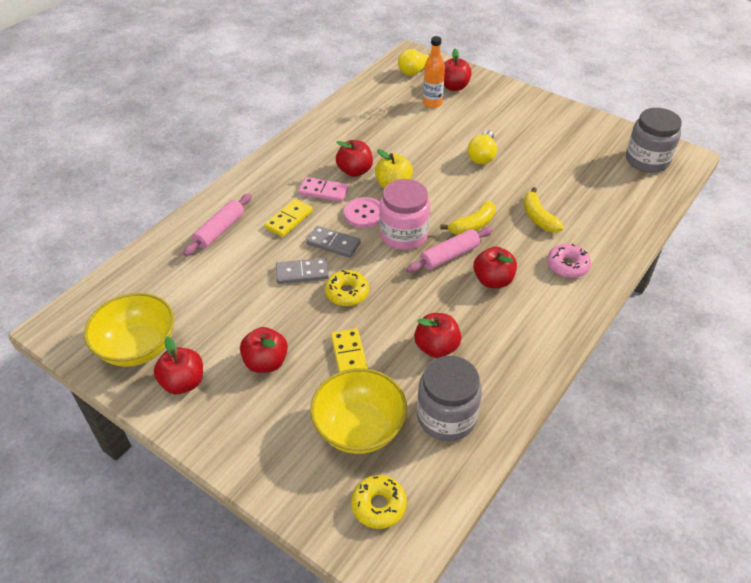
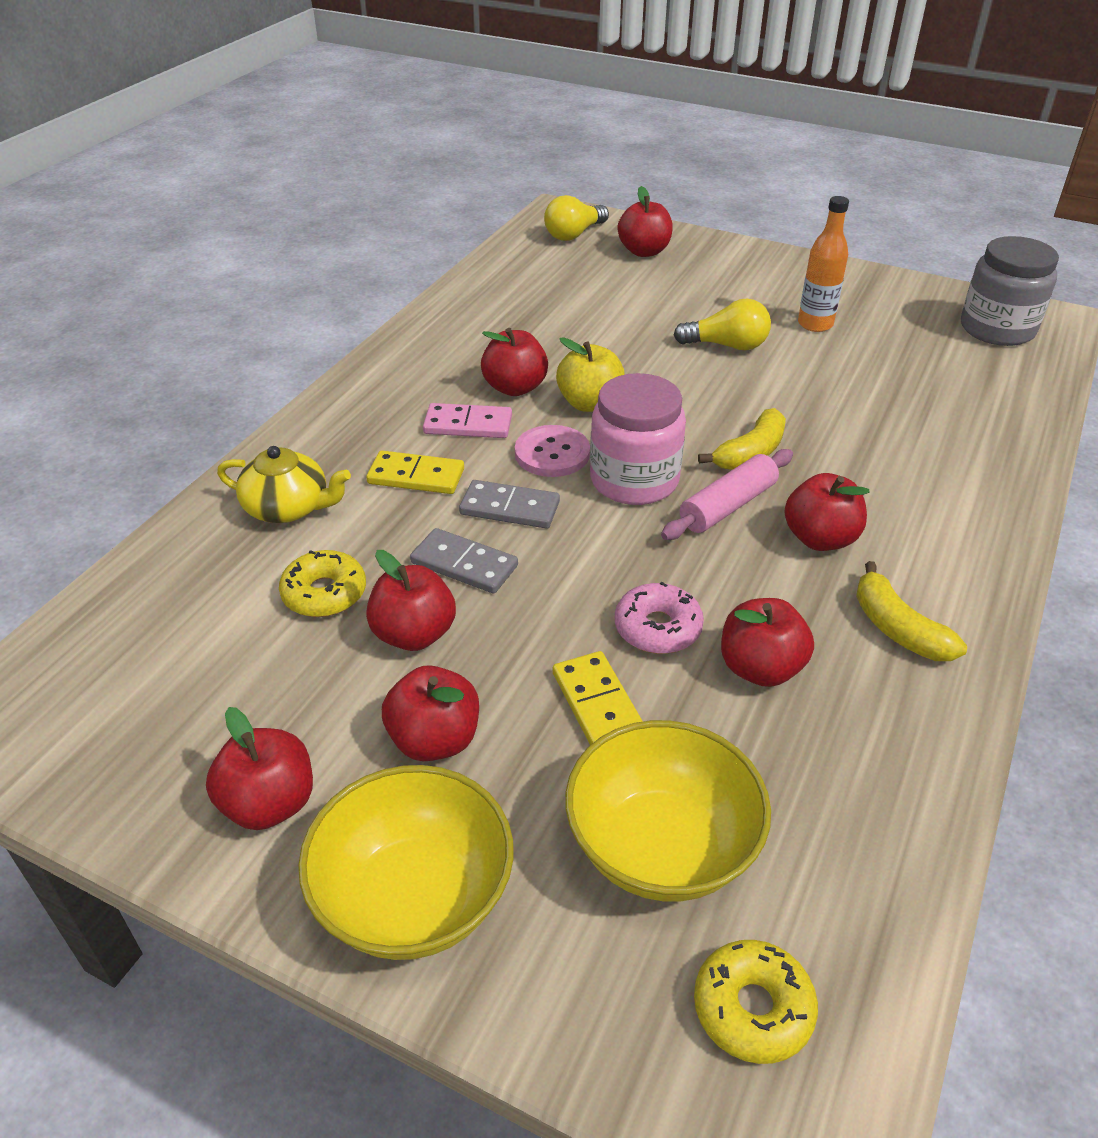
camera: 10 degrees left, 5 degrees down
yellow bowl [84,293,174,367] -> yellow bowl moved to [298,765,514,960]
pink rolling pin [183,193,252,256] -> yellow teapot [217,446,351,523]
yellow domino [265,199,313,237] -> yellow domino turned 75 degrees clockwise [366,451,464,494]
grey domino [276,258,329,284] -> grey domino turned 45 degrees clockwise [410,528,518,594]
yellow donut [325,270,369,306] -> yellow donut moved to [279,550,366,617]
grey jar [417,356,482,441] -> none
orange bottle [423,36,445,108] -> orange bottle moved to [798,196,849,332]
yellow light bulb [467,130,497,164] -> yellow light bulb turned 90 degrees counterclockwise [674,299,771,350]
yellow banana [524,187,564,233] -> yellow banana moved to [856,561,967,661]
pink donut [547,244,591,278] -> pink donut moved to [615,582,704,654]
none -> red apple [366,550,456,651]

